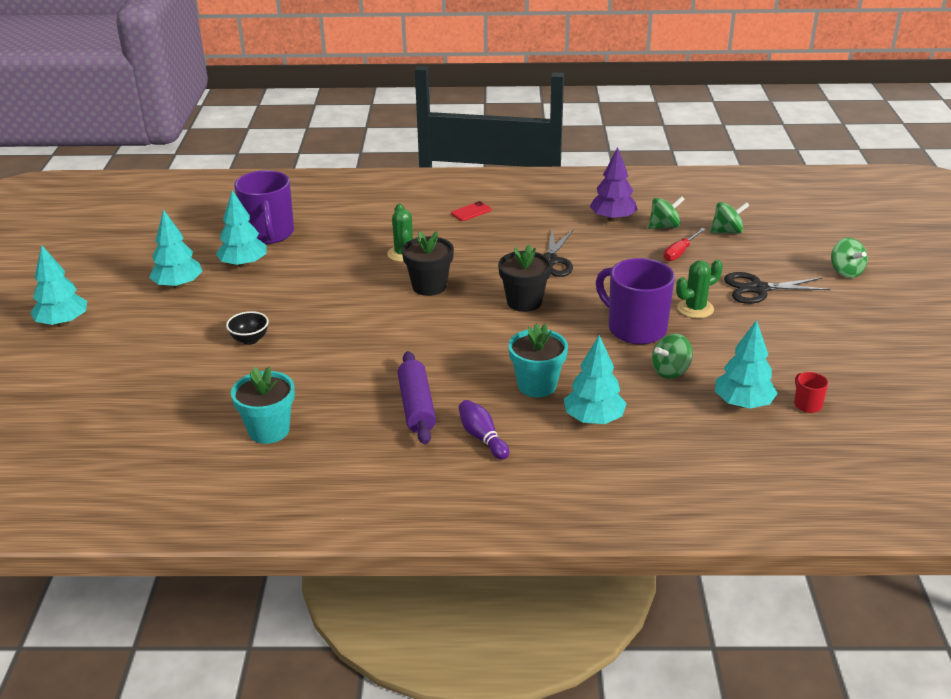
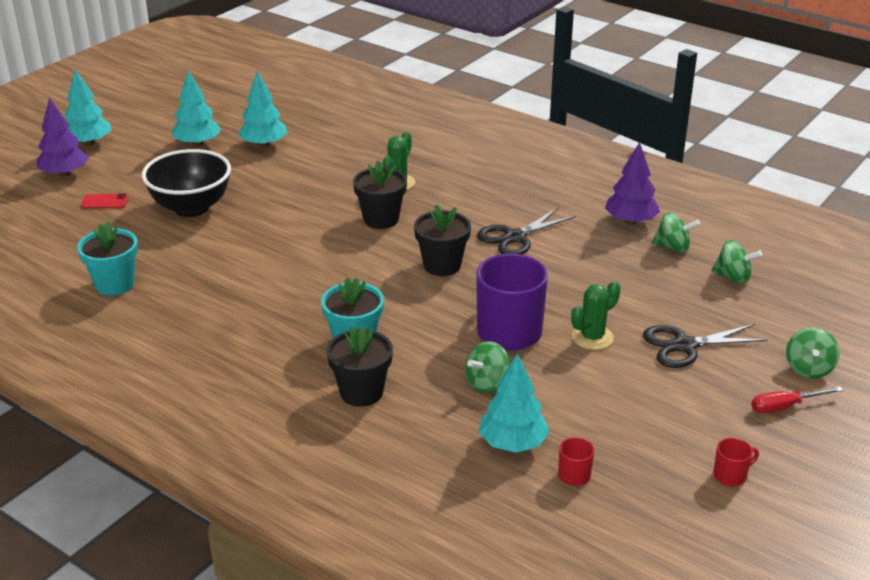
camera: 35 degrees right, 0 degrees up
black bowl [226,311,269,345] -> black bowl [142,149,231,217], size x2.18
purple mug [234,170,294,244] -> none
purple rolling pin [398,351,436,445] -> none
red phone [451,201,492,221] -> red phone moved to [81,194,128,209]
purple bowling pin [458,400,510,460] -> none
turquoise tree [564,335,627,424] -> black flower pot [327,325,393,407]
green spinning top [652,333,693,379] -> green spinning top turned 45 degrees counterclockwise [465,341,510,393]
red screwdriver [663,228,706,261] -> red screwdriver moved to [751,387,843,413]
green cactus [676,260,723,318] -> green cactus turned 45 degrees counterclockwise [571,281,621,350]
black scissors [724,272,831,304] -> black scissors turned 45 degrees counterclockwise [643,324,768,368]
none -> purple tree [36,98,89,177]
none -> red mug [713,438,759,486]

